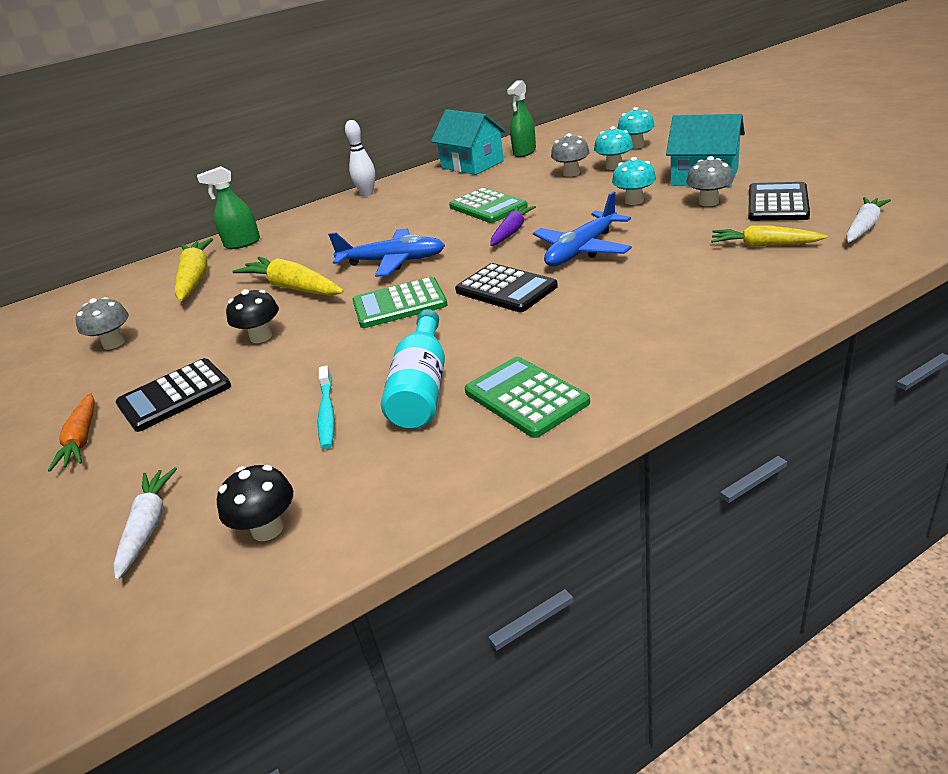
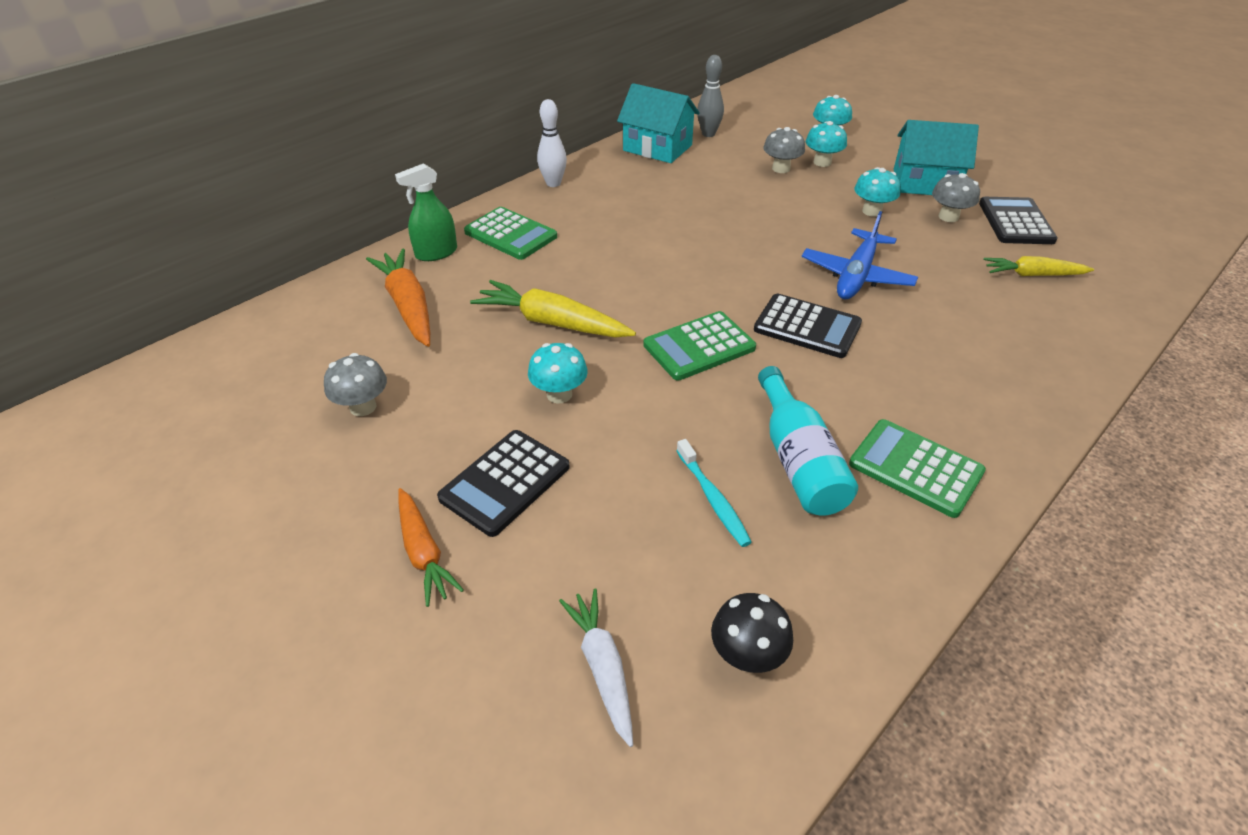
camera: 20 degrees left, 10 degrees up
yellow carrot [175,238,213,301] -> orange carrot [366,249,430,347]
black mushroom [226,289,279,343] -> turquoise mushroom [528,343,588,403]
blue plane [328,229,445,277] -> none
green calculator [449,188,528,223] -> green calculator moved to [464,207,557,260]
purple carrot [490,205,536,246] -> none
green spray bottle [507,80,536,157] -> grey bowling pin [697,55,724,137]
white carrot [846,197,891,243] -> none

